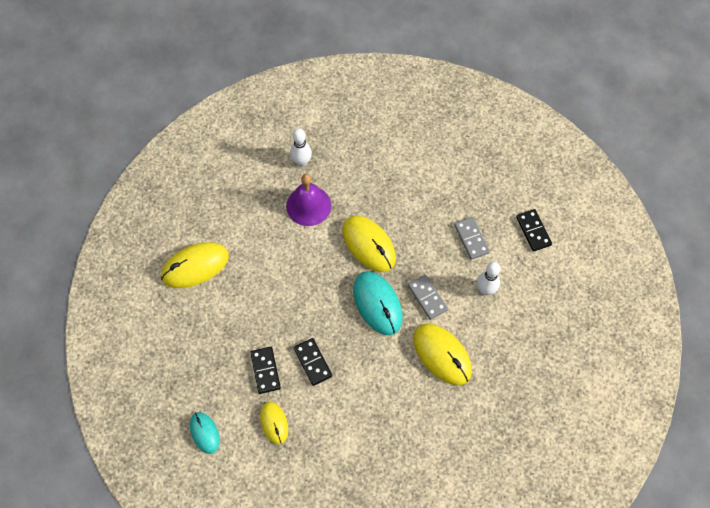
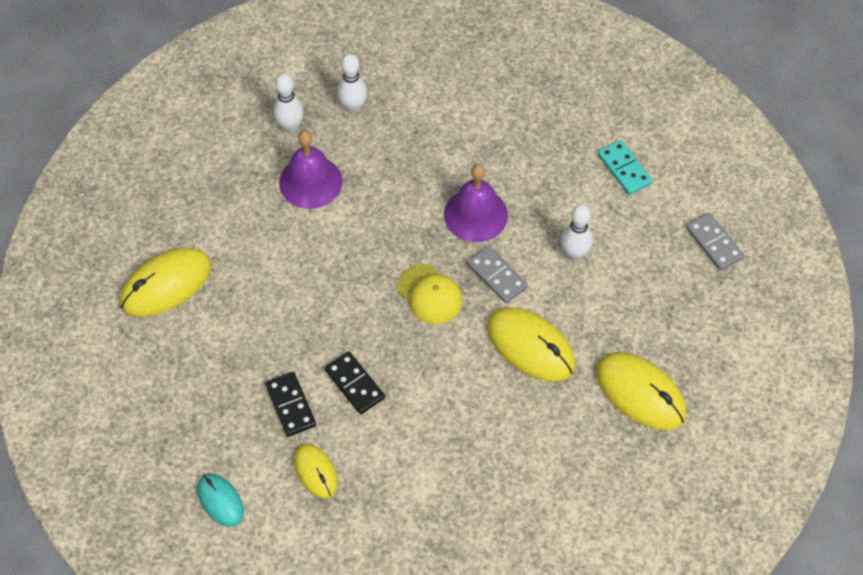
camera: 10 degrees left, 5 degrees down
yellow mouse [342,216,396,272] -> yellow mouse moved to [596,352,686,430]
turquoise mouse [353,271,403,335] -> yellow cap [397,264,463,324]
grey domino [454,217,490,260] -> grey domino moved to [686,213,744,271]
black domino [516,209,552,252] -> turquoise domino [598,140,653,195]
none -> white bowling pin [337,54,367,113]
none -> purple bell [444,164,508,242]

